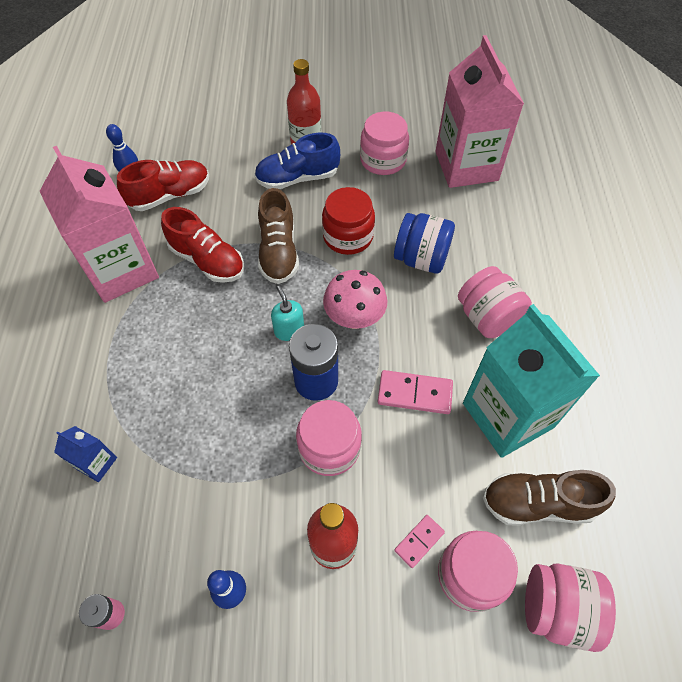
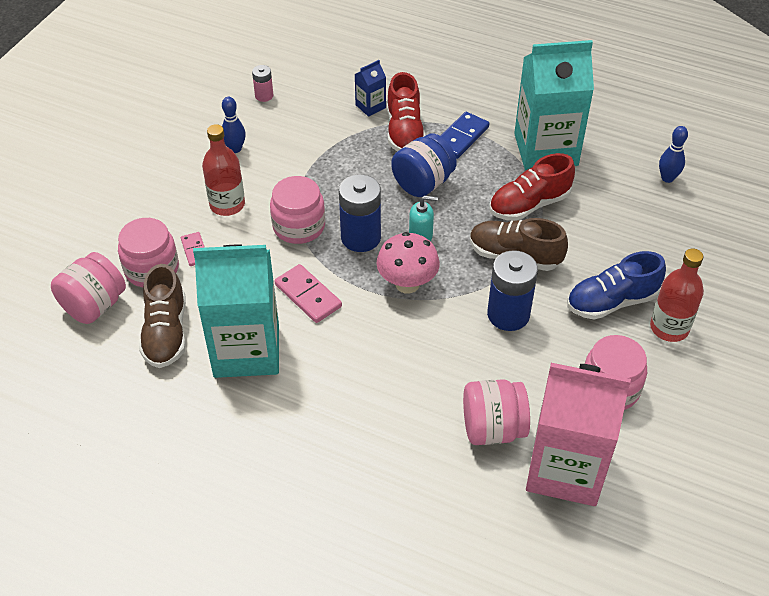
camera: 115 degrees right, 10 degrees down
pink carton [39,146,159,303] -> turquoise carton [514,40,594,170]
red shoe [117,160,209,211] -> red shoe moved to [387,72,426,151]
blue shoe [254,133,340,189] -> blue shoe turned 120 degrees counterclockwise [567,251,666,320]
red jar [322,187,375,255] -> blue battery [487,250,538,331]
pink domino [377,370,453,414] -> pink domino turned 75 degrees counterclockwise [274,264,342,323]
blue jar [394,213,455,274] -> blue jar moved to [391,134,457,197]
pink jar [458,266,532,338] -> pink jar moved to [463,379,530,445]
brown shoe [483,470,616,526] -> brown shoe turned 150 degrees clockwise [139,264,186,368]
none -> blue domino [441,112,489,159]

